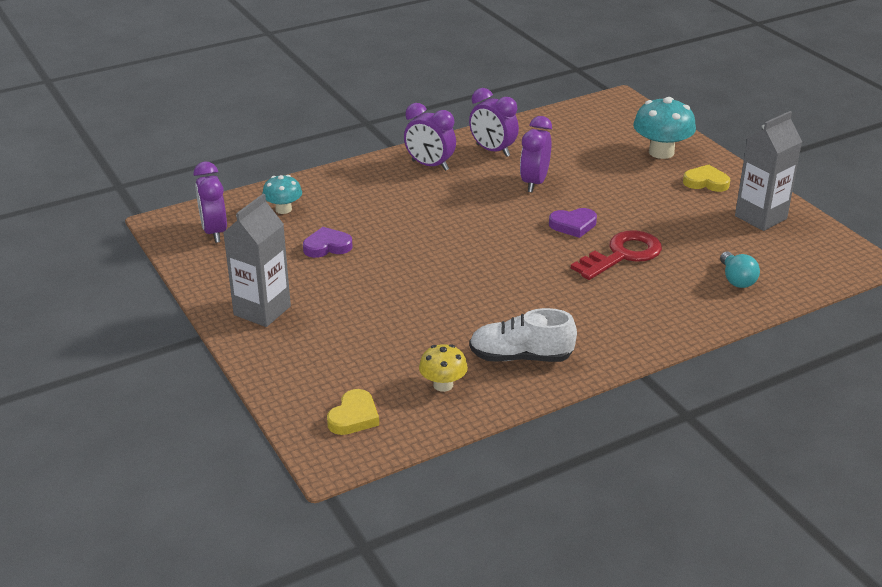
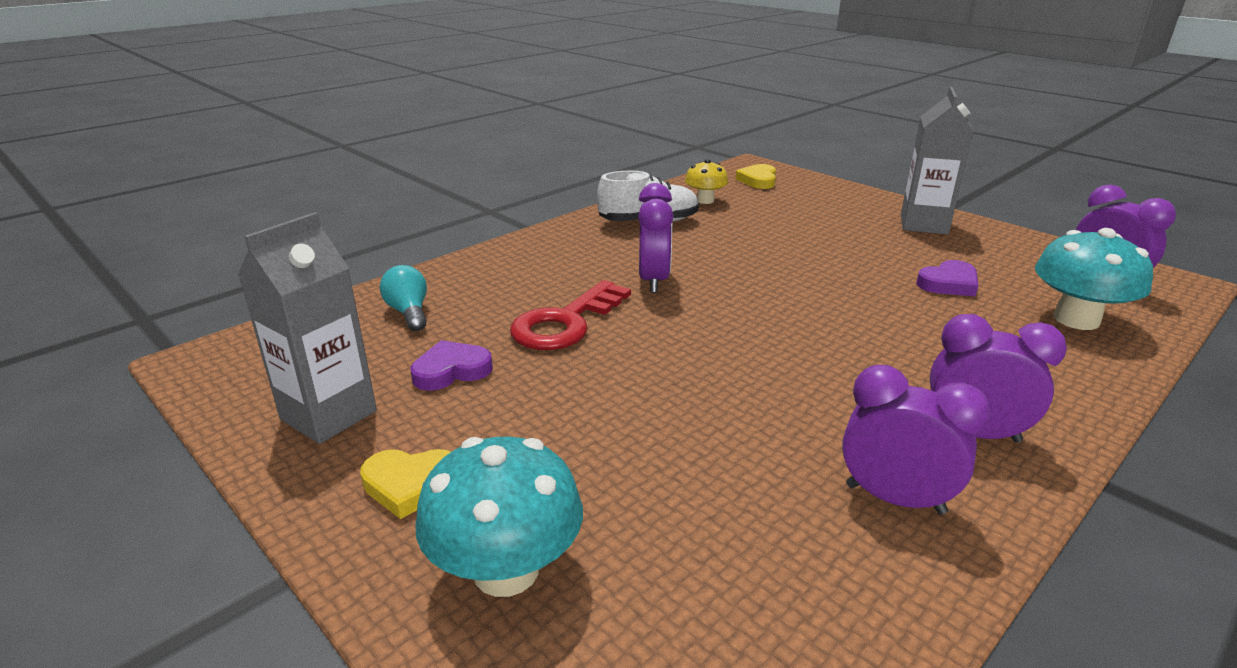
camera: 165 degrees right, 5 degrees down
turquoise mushroom [262,175,302,214] -> turquoise mushroom [1035,228,1153,330], size x1.67
purple clock [520,116,552,192] -> purple clock moved to [638,183,674,293]
purple heart [549,208,597,238] -> purple heart moved to [411,340,493,391]

